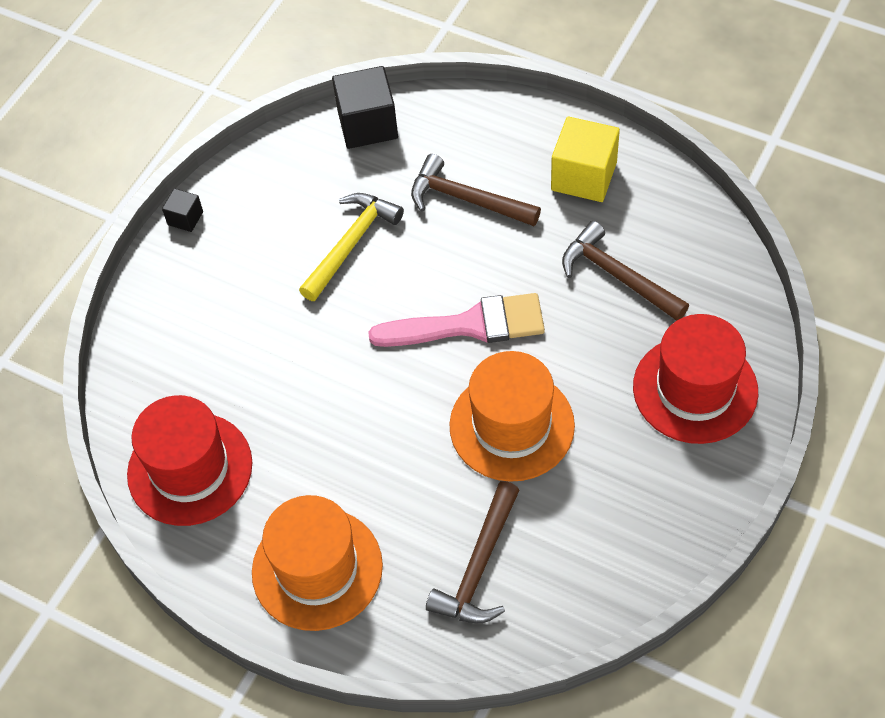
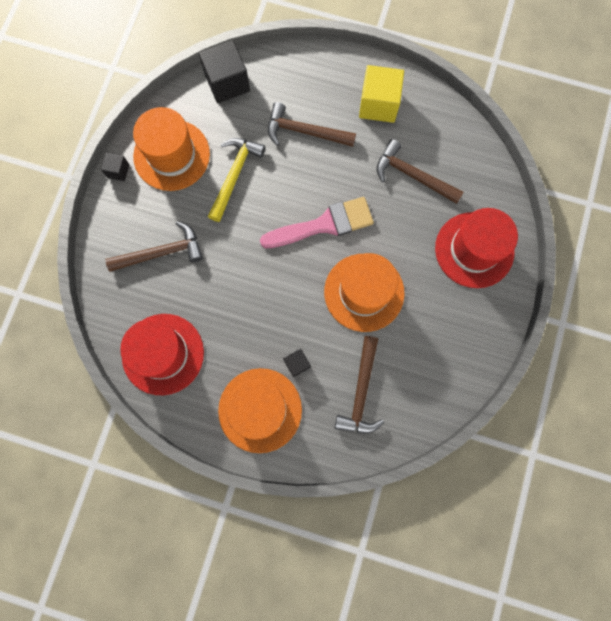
camera: 15 degrees left, 20 degrees up
none -> brown hammer [105,221,203,272]
none -> orange hat [133,107,210,191]
none -> black cube [283,348,311,377]

